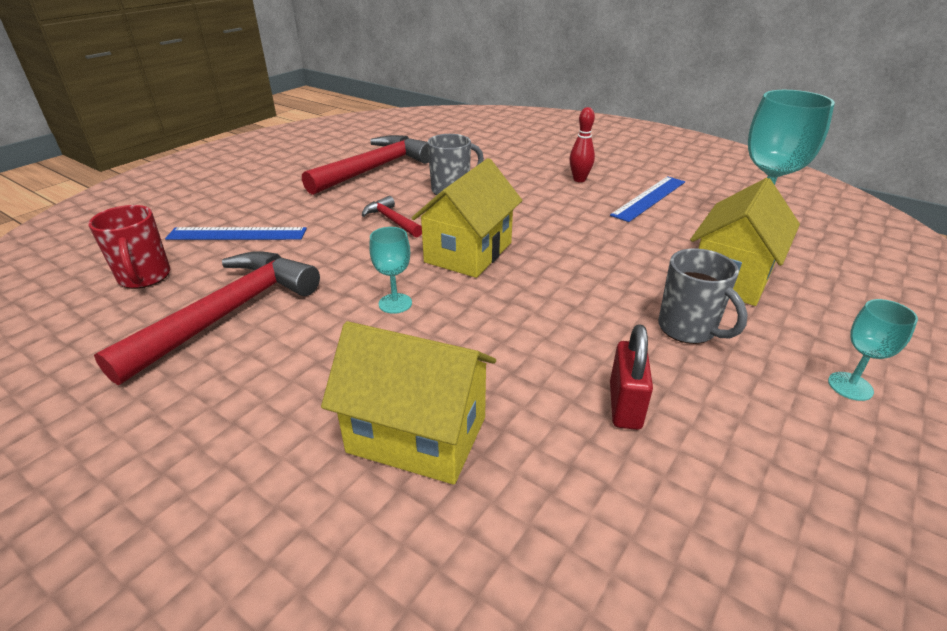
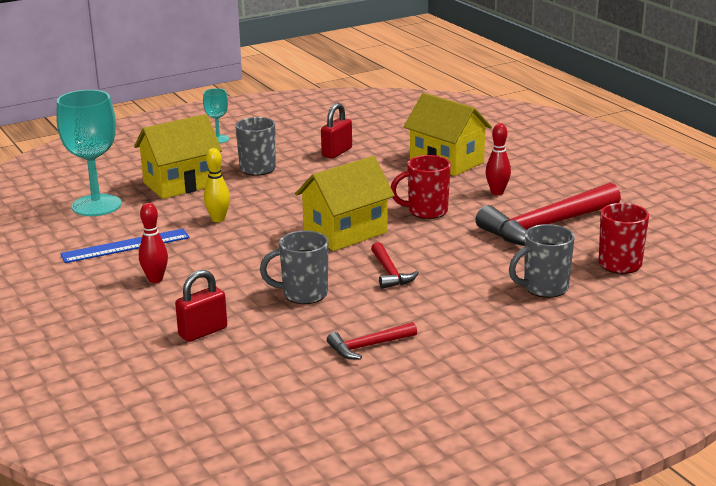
camera: 155 degrees left, 10 degrees down
blue ruler [165,227,307,240] -> grey mug [509,224,575,298]
red hammer [302,135,429,195] -> red hammer [327,322,417,359], size x0.48
turquoise goblet [369,227,412,314] -> red mug [391,155,451,219]
none -> red padlock [175,270,227,342]
none -> yellow bowling pin [204,148,230,222]
none -> red bowling pin [486,123,511,195]

